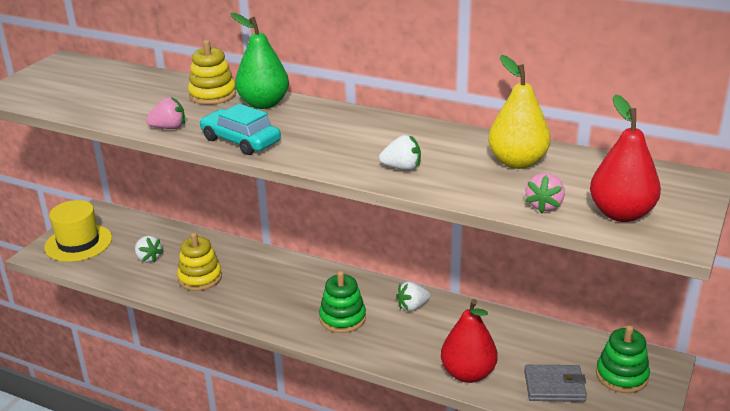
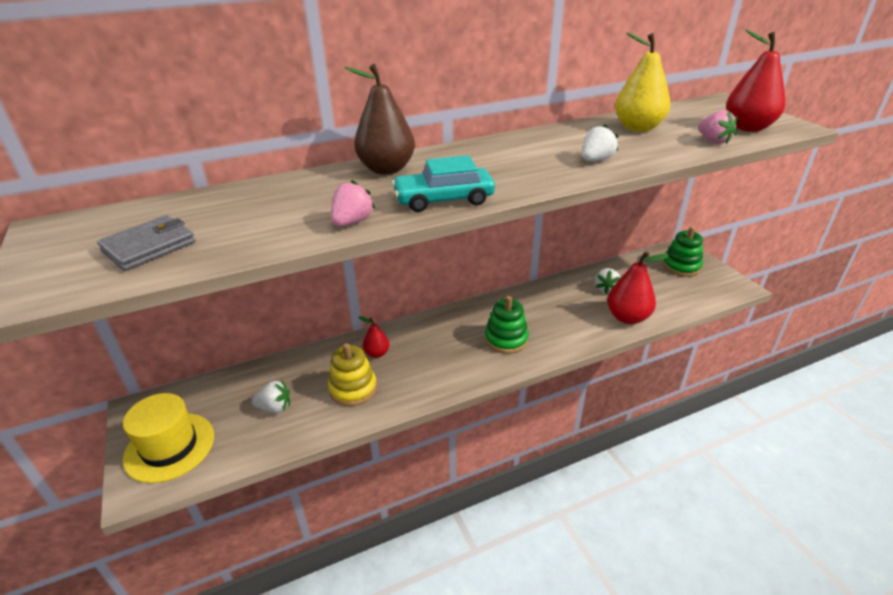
camera: 50 degrees left, 5 degrees up
yellow stacking toy [188,40,236,105] -> none
green pear [231,13,289,109] -> brown pear [344,64,415,175]
white strawberry [396,282,431,311] -> white strawberry moved to [595,268,621,294]
grey wallet [524,365,587,402] -> grey wallet moved to [97,215,196,271]
none -> red pear [359,316,389,358]

